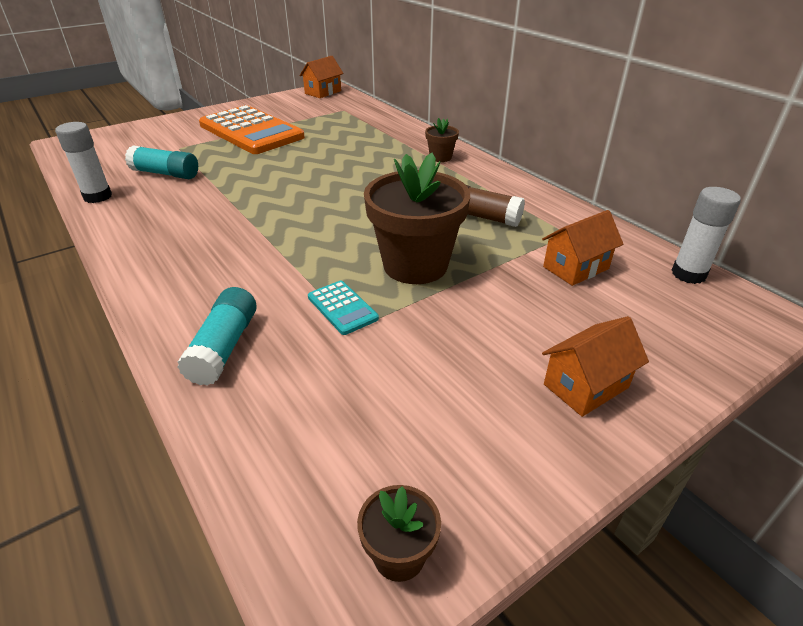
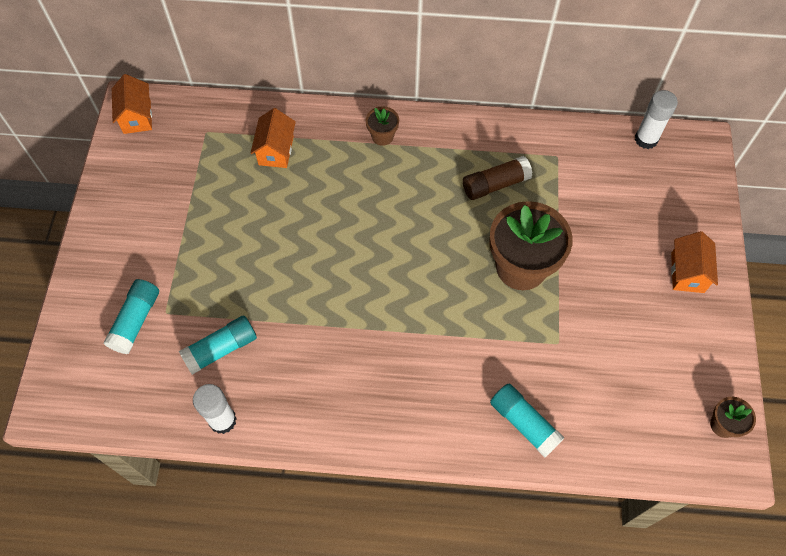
camera: 50 degrees left, 25 degrees up
orange calculator [199,105,305,154] -> none
turquoise calculator [308,281,379,335] -> none
orange house [542,210,623,286] -> orange house moved to [250,108,296,168]
none -> turquoise glue stick [103,279,159,354]

